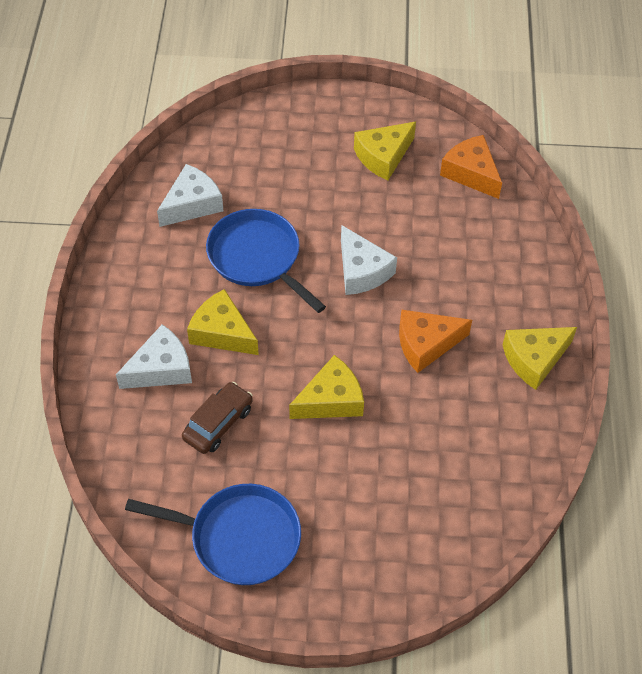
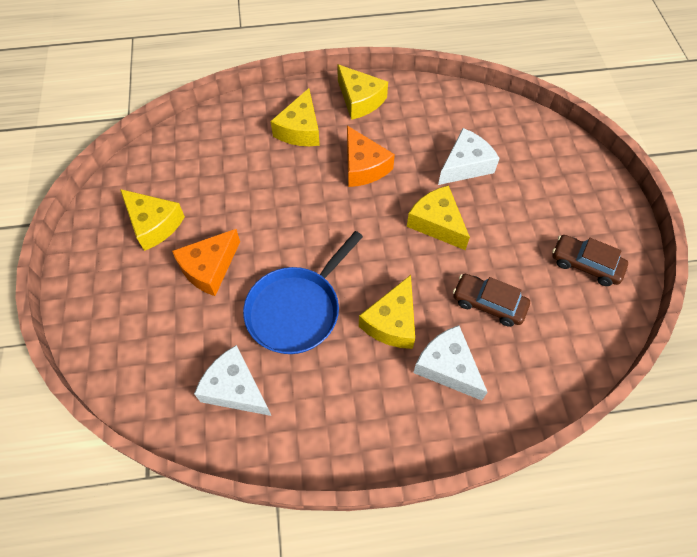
camera: 100 degrees left, 5 degrees up
blue pan [125,484,301,585] -> brown car [552,235,628,286]
white cheese [341,225,397,295] -> white cheese moved to [438,128,500,185]
orange cheese [440,135,502,199] -> orange cheese moved to [172,229,240,296]
none -> yellow cheese [271,88,320,146]

